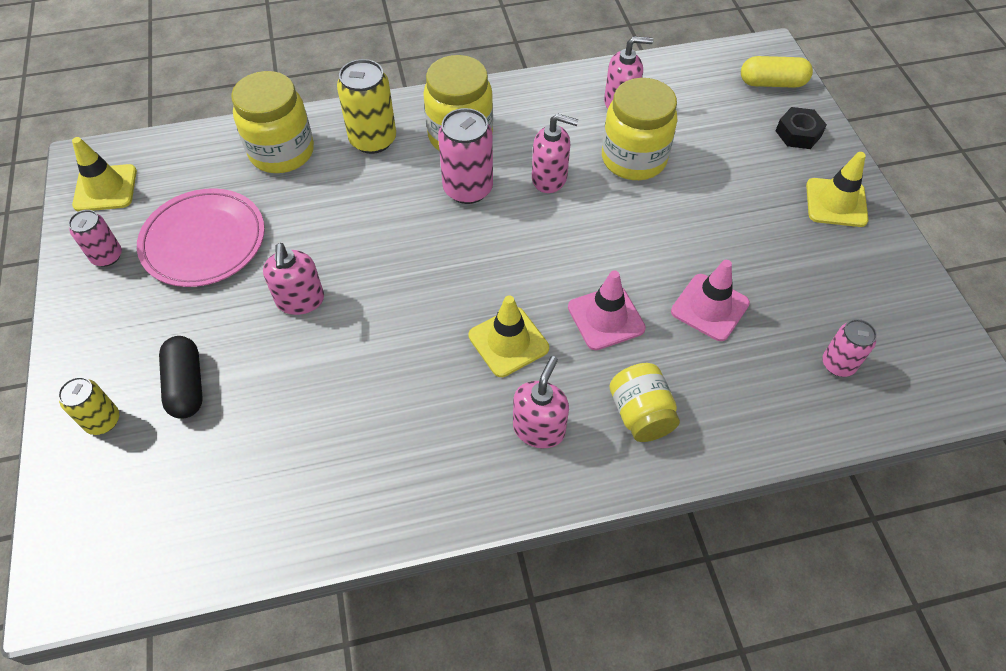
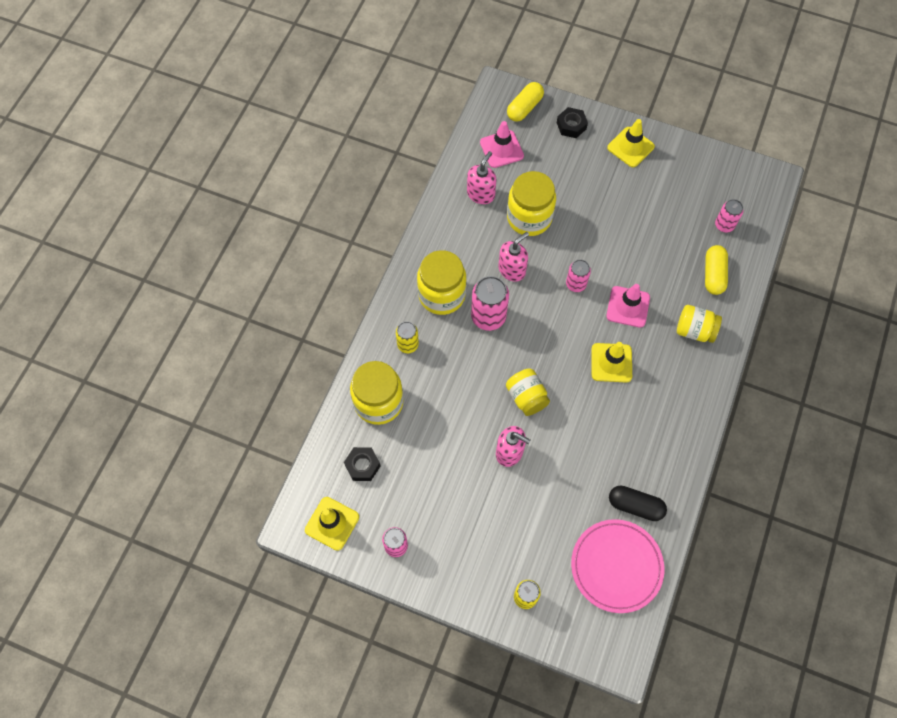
camera: 55 degrees left, 10 degrees up
pink plate [137,188,265,287] -> pink plate moved to [571,519,664,613]
black capsule [159,336,203,419] -> black capsule moved to [609,486,667,521]
yellow can [337,59,396,154] -> yellow can [396,321,419,354], size x0.60
pink soap dispenser [513,356,569,448] -> none
pink traffic cone [671,260,750,341] -> pink traffic cone moved to [480,121,524,168]
none -> black nut [344,447,380,481]
none -> yellow jar [506,369,550,416]
none -> pink can [566,260,591,292]
none -> yellow capsule [705,245,728,295]

